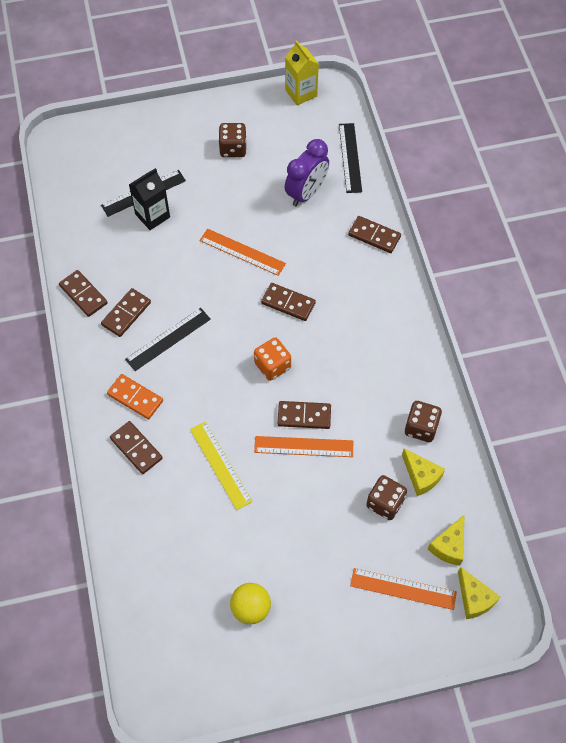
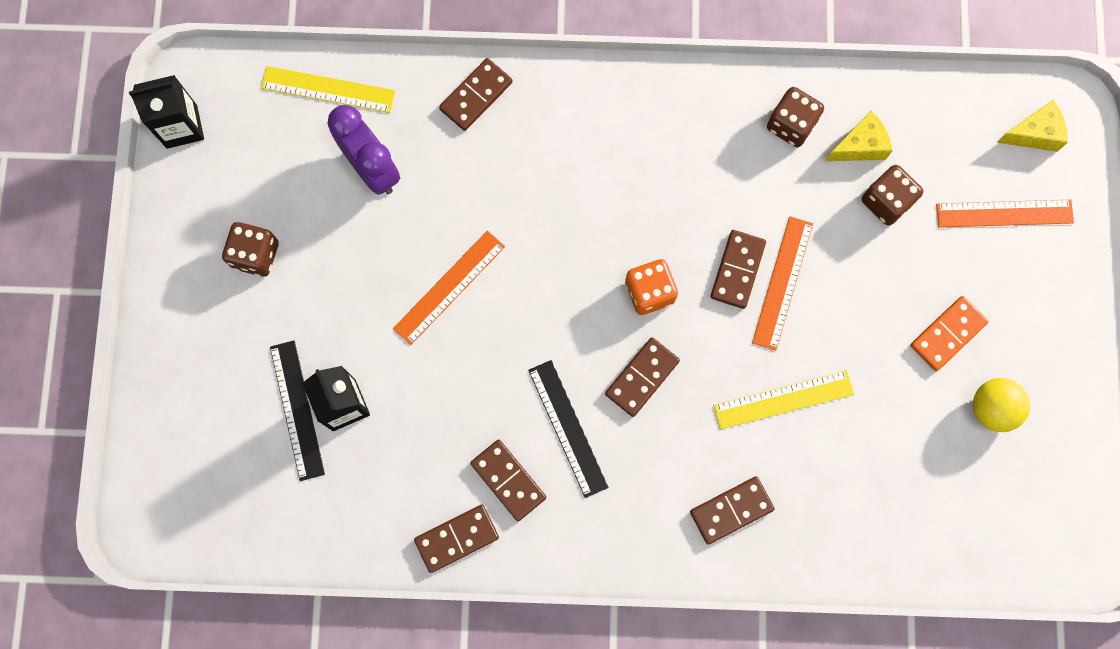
camera: 75 degrees left, 15 degrees up
orange domino [107,374,163,419] -> orange domino moved to [910,296,989,371]
brown domino [261,283,316,321] -> brown domino moved to [605,337,680,417]
yellow carton [285,40,319,105] -> black carton [129,75,204,149]
black ruler [339,123,362,193] -> yellow ruler [261,66,395,113]
orange ruler [350,568,457,610] -> orange ruler turned 60 degrees clockwise [936,200,1074,228]
yellow cheese [428,514,465,566] -> none

